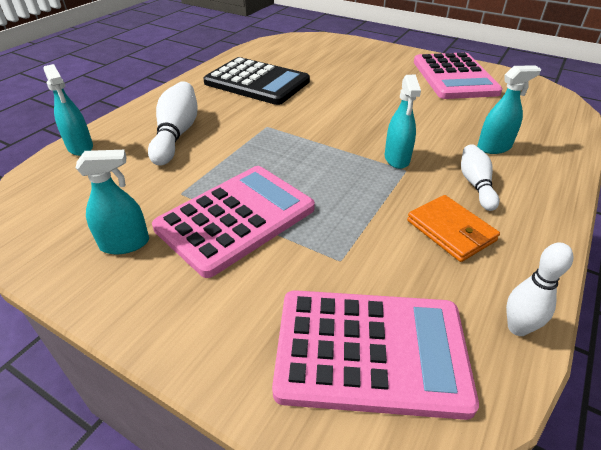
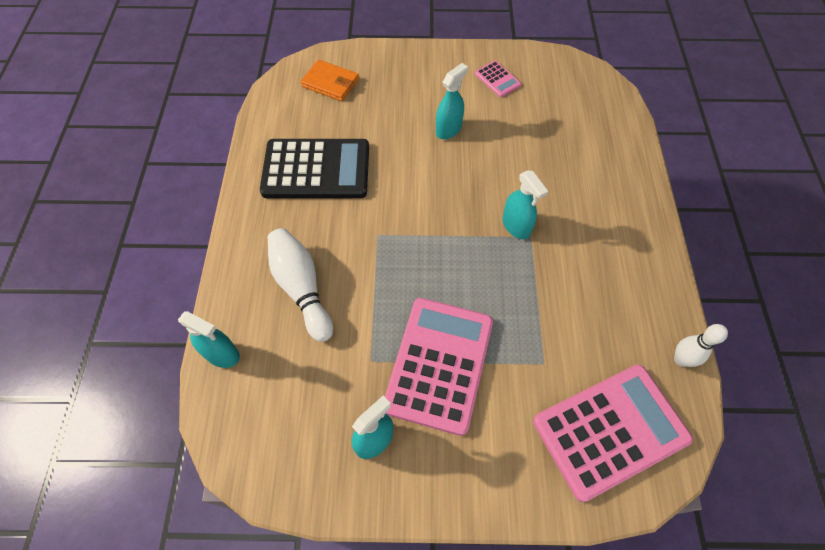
camera: 30 degrees left, 20 degrees up
orange wallet [407,195,500,262] -> orange wallet moved to [301,60,359,101]
pink calculator [414,52,503,99] -> pink calculator [475,61,522,97], size x0.45
white bowling pin [461,144,499,211] -> none
turquoise spray bottle [477,65,541,154] -> turquoise spray bottle moved to [436,63,468,139]

